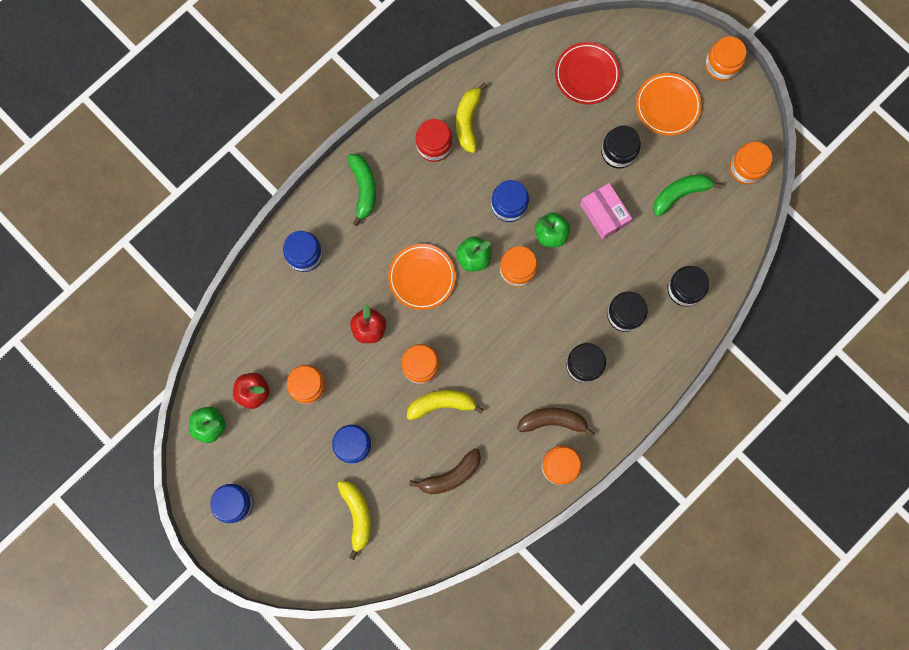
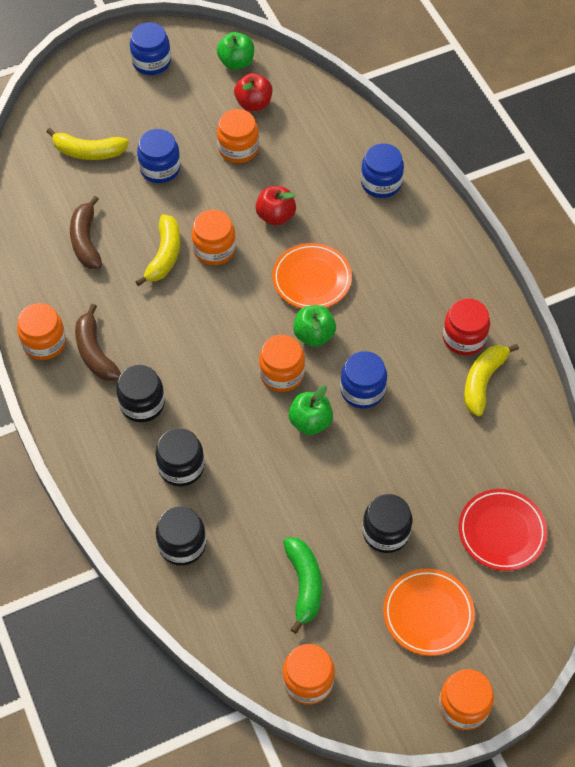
camera: 110 degrees right, 20 degrees down
green banana [348,154,376,226] -> none
yellow banana [456,83,487,153] -> yellow banana turned 90 degrees counterclockwise [464,344,519,416]
brown banana [517,408,595,438] -> brown banana turned 135 degrees clockwise [75,304,121,381]
pink box [580,183,632,240] -> none

